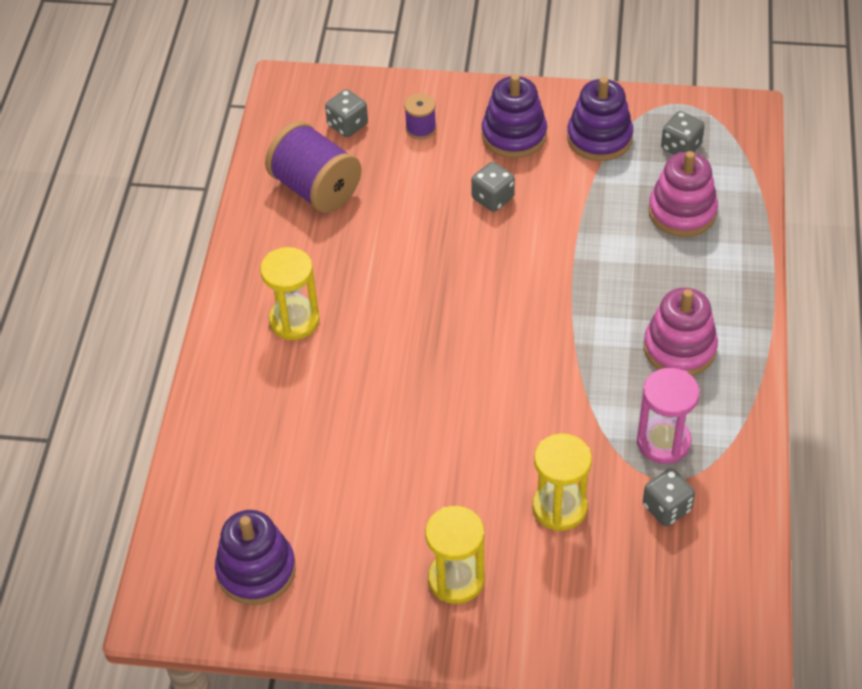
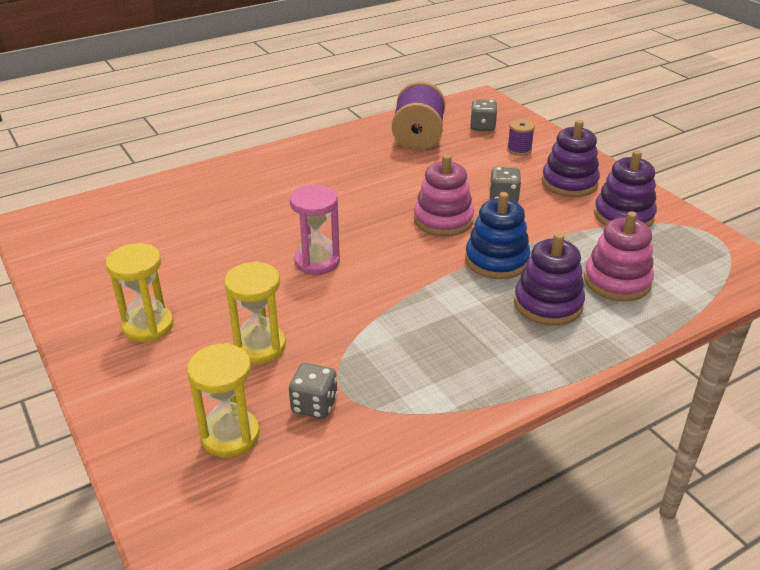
camera: 50 degrees right, 15 degrees down
purple stacking toy [215,510,296,605] -> purple stacking toy moved to [514,233,585,326]
yellow hourglass [260,247,320,340] -> yellow hourglass moved to [187,343,260,458]
pink hourglass [637,368,700,464] -> pink hourglass moved to [290,185,340,275]
pink stacking toy [644,287,718,376] -> pink stacking toy moved to [414,154,474,236]
grey dice [661,111,705,155] -> none
none -> blue stacking toy [465,192,531,279]

